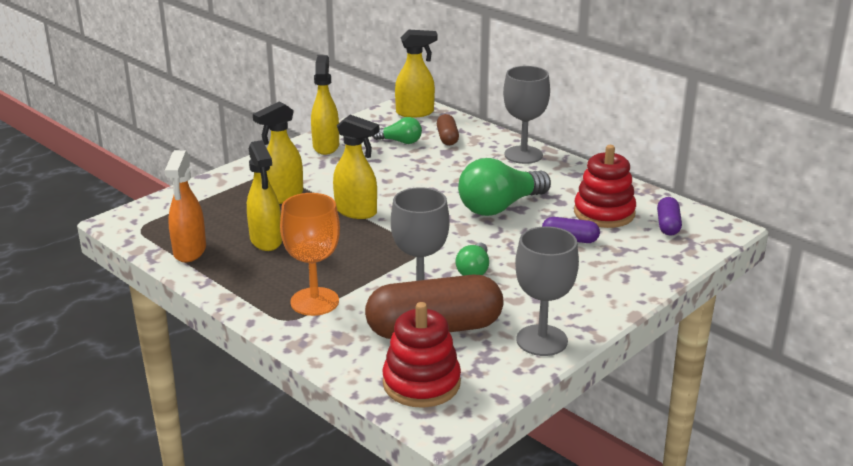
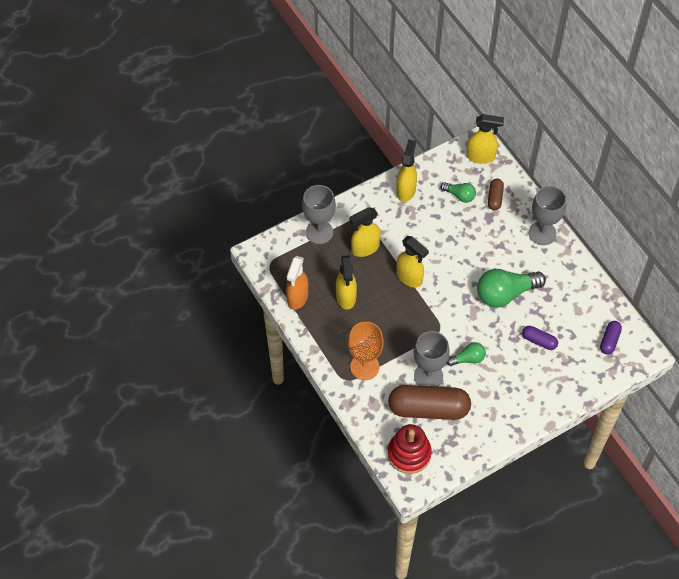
camera: 15 degrees right, 30 degrees up
green light bulb [455,243,489,276] -> green light bulb turned 135 degrees counterclockwise [447,342,486,366]
grey goblet [515,226,579,356] -> grey goblet moved to [302,185,336,244]
red stacking toy [574,145,636,228] -> none

